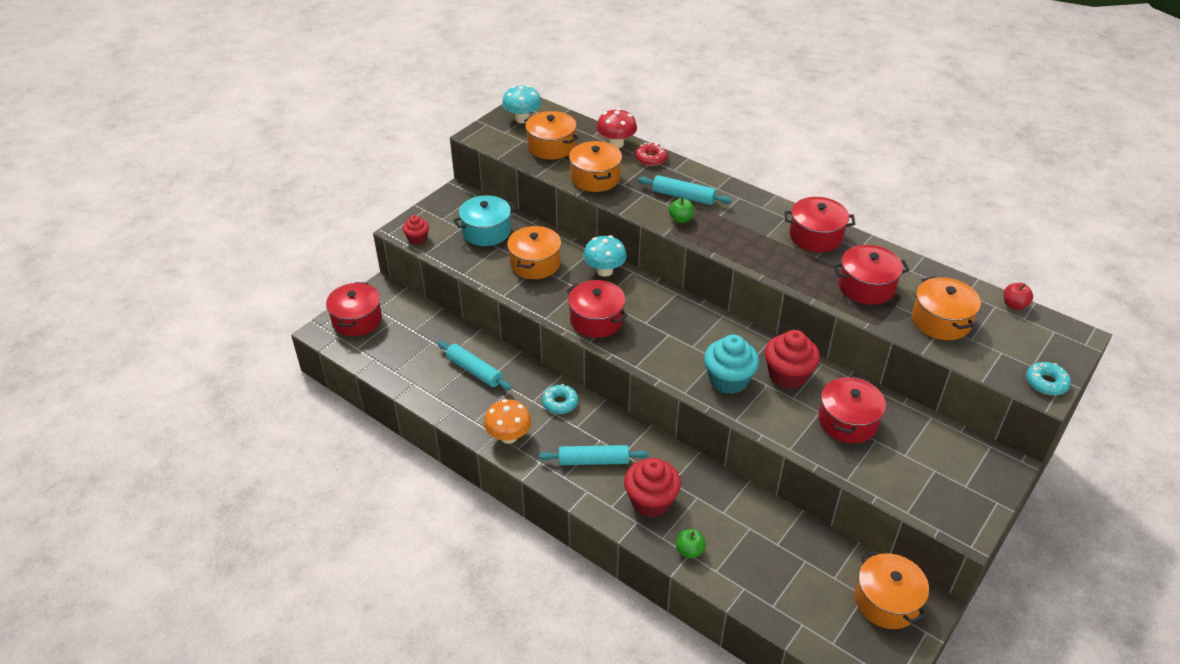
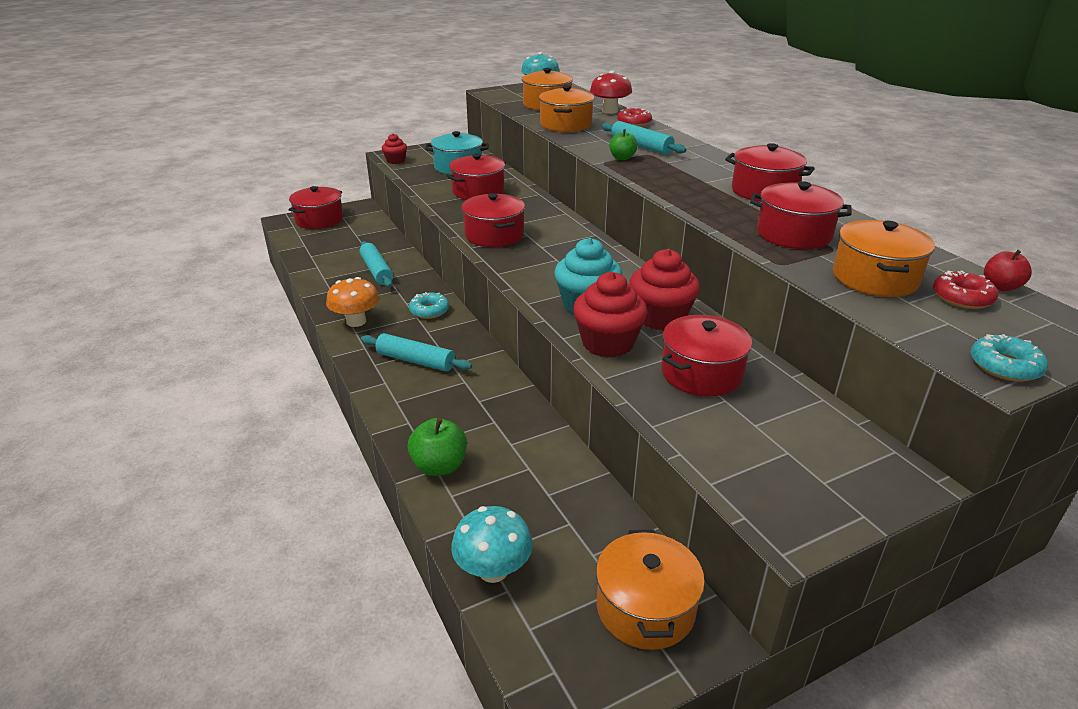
camera: 25 degrees right, 10 degrees down
orange pot [507,226,561,279] -> red pot [447,153,506,200]
turquoise mushroom [583,235,627,277] -> turquoise mushroom moved to [451,506,533,583]
red cupcake [624,458,681,517] -> red cupcake moved to [573,272,647,357]
green apple [676,529,706,559] -> green apple [407,418,467,476], size x1.52
none -> red donut [933,270,998,309]

